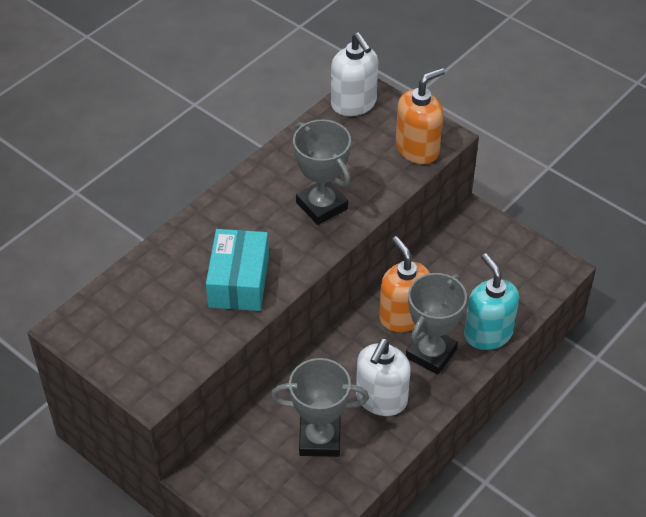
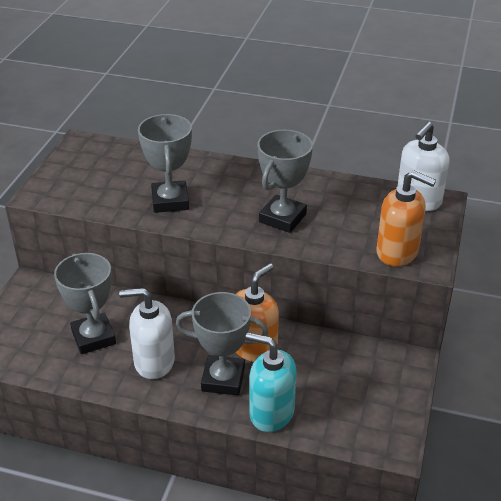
camera: 65 degrees right, 10 degrees down
turquoise box [206,229,269,311] -> grey trophy [138,114,192,213]
turquoise soap dispenser [464,253,519,350] -> turquoise soap dispenser turned 105 degrees counterclockwise [246,332,296,432]

